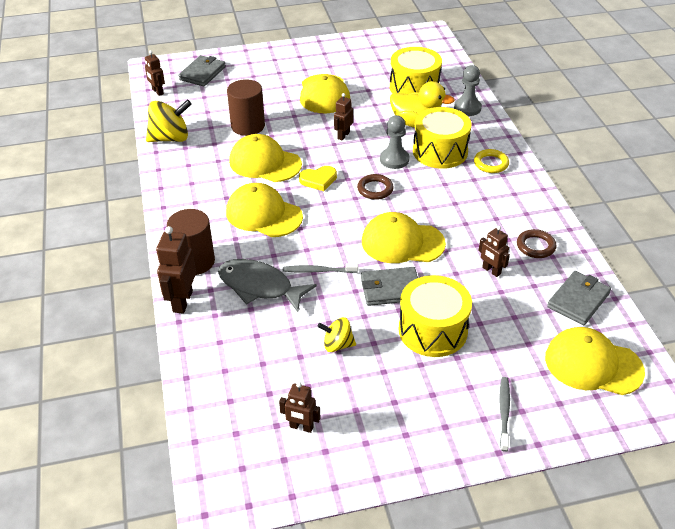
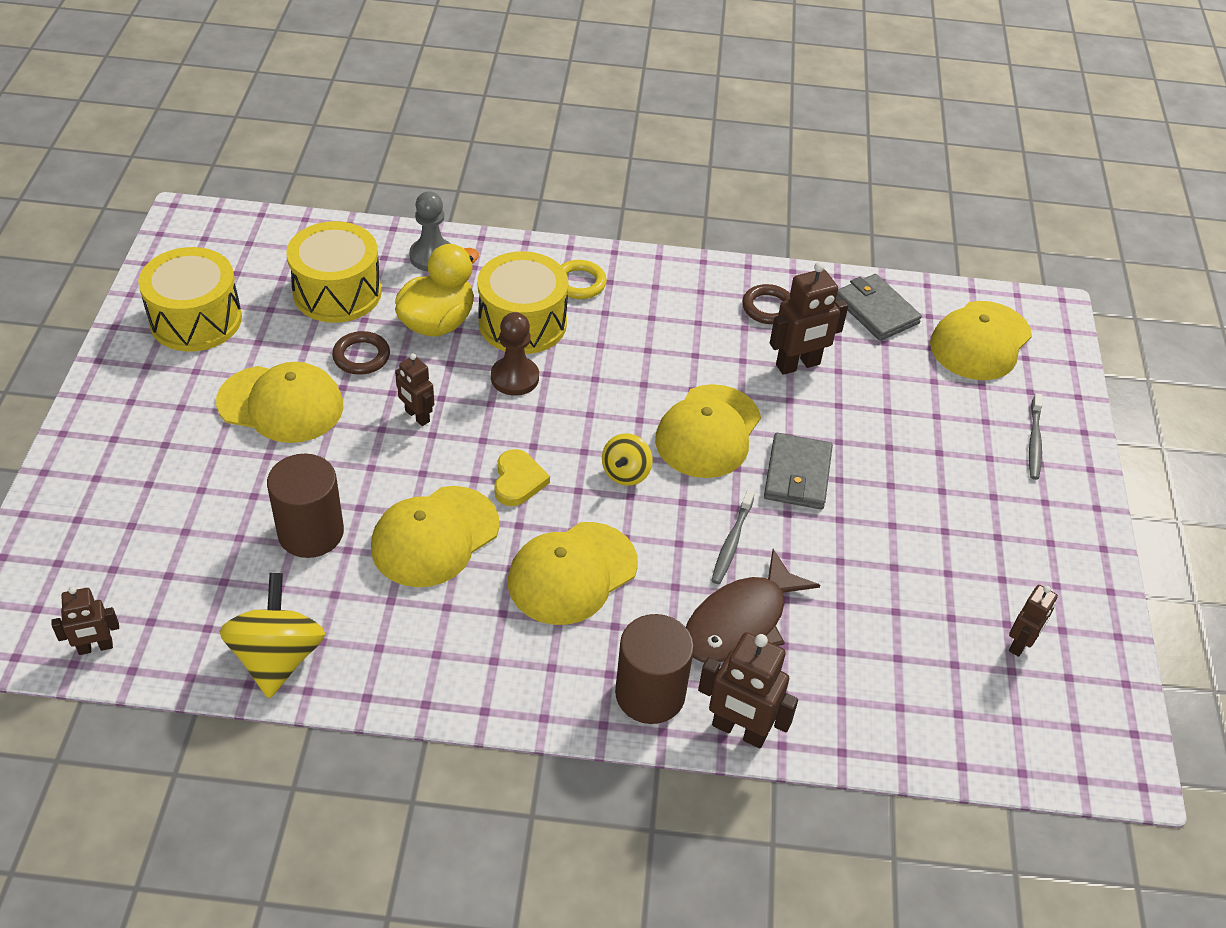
camera: 75 degrees left, 5 degrees up
grey wallet [178,55,226,86] -> none
grey fish [218,259,317,312] -> brown fish [686,549,820,662]
yellow spinning top [317,317,356,352] -> yellow spinning top moved to [602,433,653,486]
brown ring [357,174,394,200] -> brown ring moved to [332,331,390,375]
grey pawn [380,115,409,169] -> brown pawn [491,312,539,396]
yellow drum [399,275,472,357] -> yellow drum moved to [138,247,242,352]
brown robot [479,226,510,277] -> brown robot [770,262,848,375], size x1.62
grey toothbrush [499,377,510,452] -> grey toothbrush turned 105 degrees counterclockwise [1029,393,1043,480]

